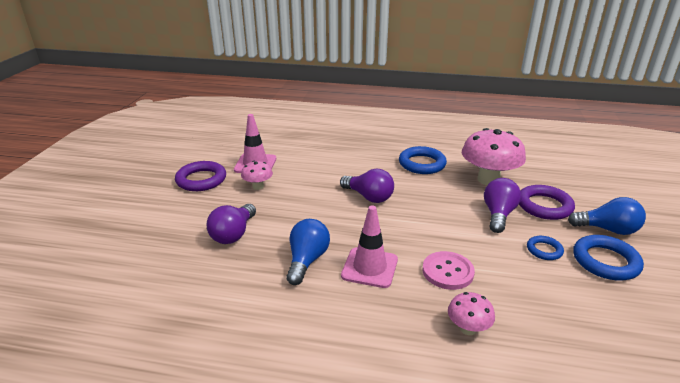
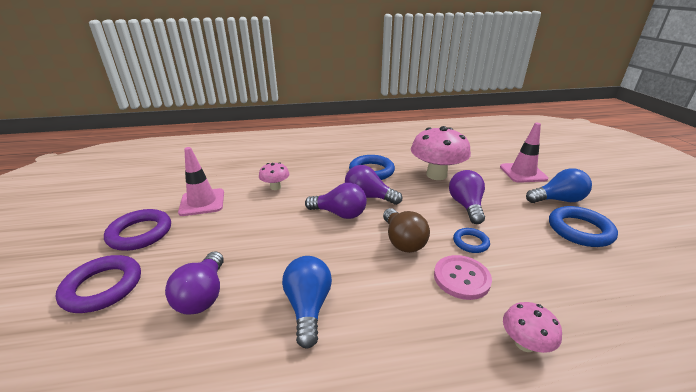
camera: 20 degrees left, 0 degrees up
pink mushroom [241,161,273,190] -> pink mushroom moved to [259,162,289,190]
pink traffic cone [341,205,398,288] -> pink traffic cone moved to [500,123,548,183]
purple ring [519,185,575,220] -> purple ring moved to [56,255,141,313]
blue ring [527,236,564,260] -> blue ring moved to [453,228,490,253]
none -> purple light bulb [345,165,402,205]
none -> brown light bulb [383,208,430,253]

